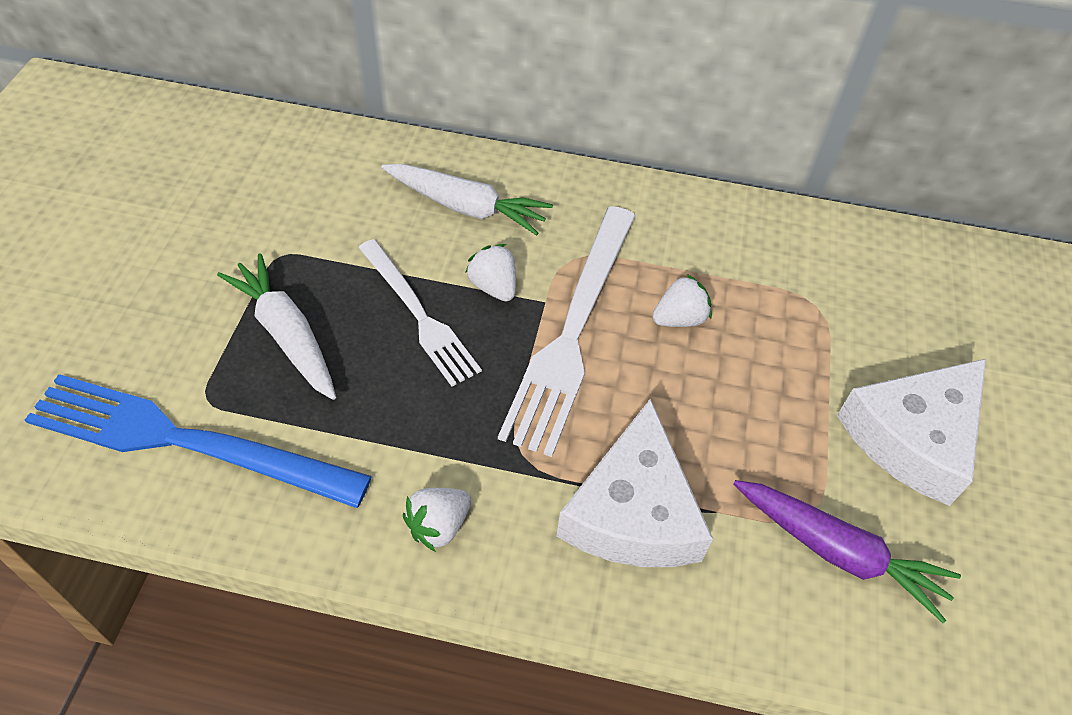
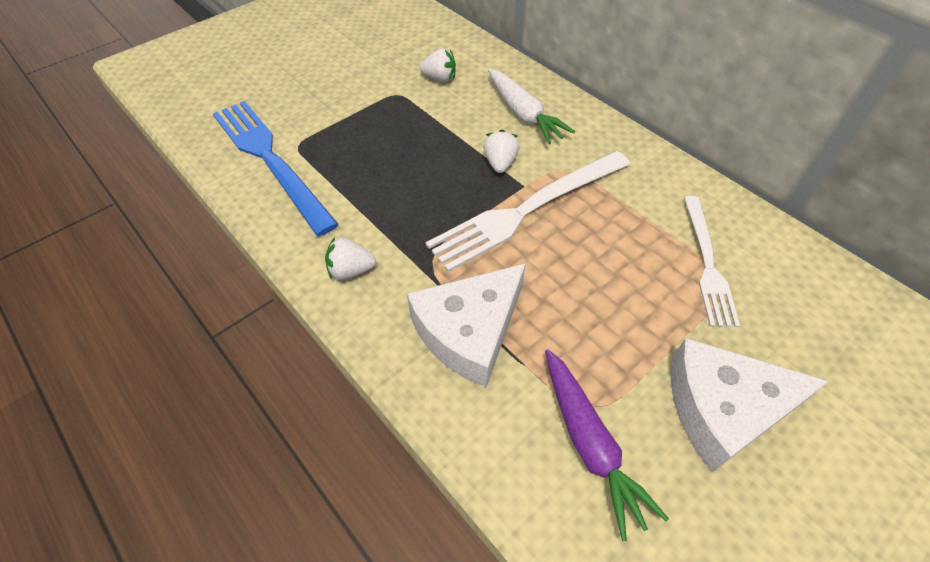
camera: 40 degrees right, 0 degrees up
white carrot [217,253,336,400] -> none
white fork [358,239,482,386] -> white fork moved to [684,196,740,327]
white strawberry [653,274,712,327] -> white strawberry moved to [420,49,456,82]

